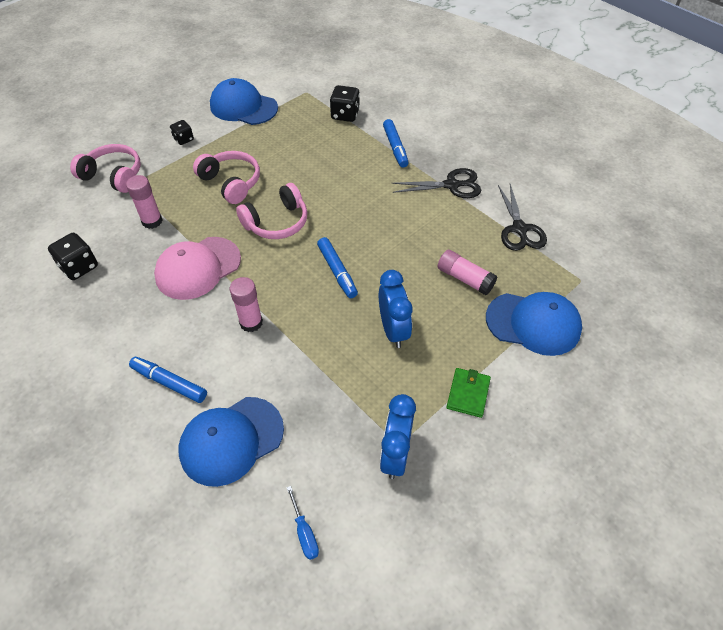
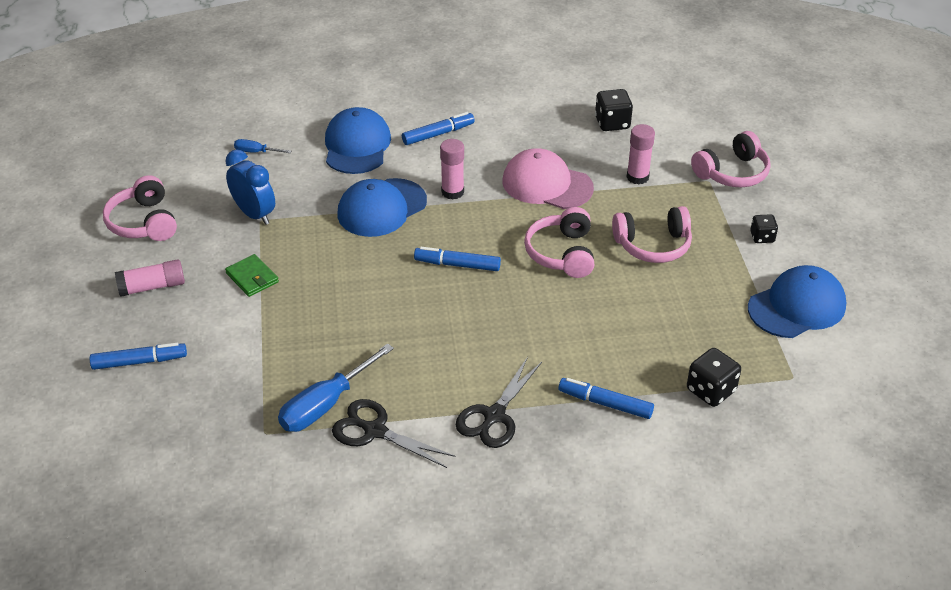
camera: 125 degrees right, 10 degrees down
pink cap [154,237,241,300] -> pink cap turned 60 degrees counterclockwise [502,148,594,209]
blue clock [379,270,413,348] -> none
pink glue stick [437,250,497,295] -> pink glue stick moved to [115,259,185,297]
blue cap [486,292,582,356] -> blue cap moved to [337,178,427,237]
none -> blue marker [90,343,187,370]
none -> pink headphones [103,175,177,241]
none -> blue screwdriver [278,343,394,432]

